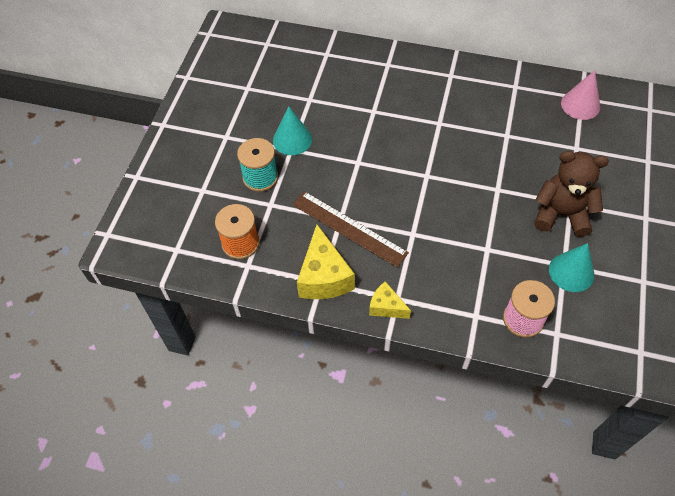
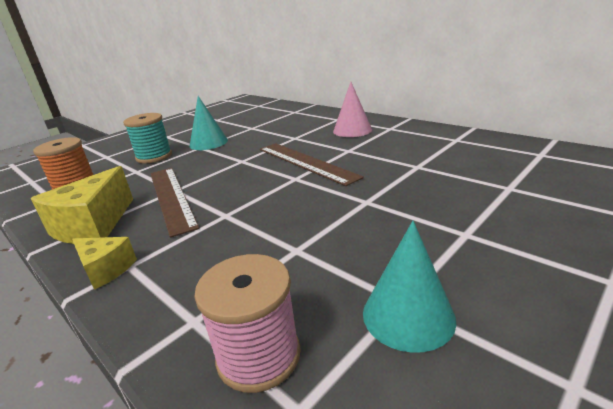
camera: 30 degrees right, 30 degrees down
yellow cheese [369,281,411,319] -> yellow cheese turned 150 degrees clockwise [72,237,137,290]
brown teddy bear [534,151,609,237] -> none
pink cone [561,70,600,120] -> pink cone moved to [333,82,372,137]
none -> brown ruler [260,143,364,186]

